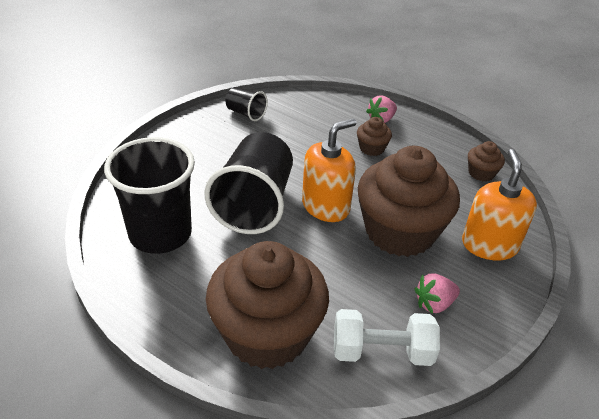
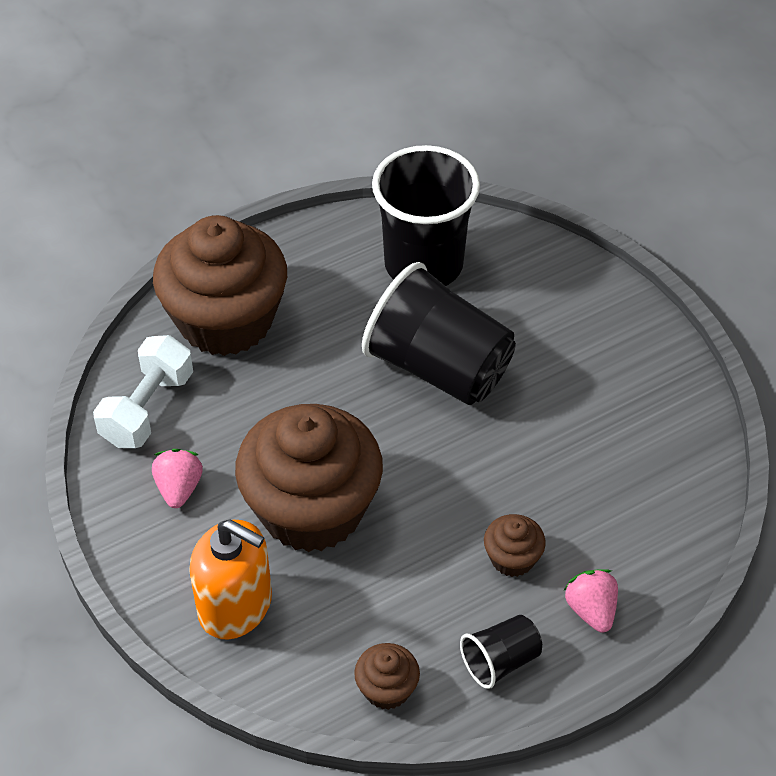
camera: 115 degrees right, 10 degrees up
black cup [226,87,268,121] -> black cup moved to [460,615,542,689]
orange soap dispenser [302,119,356,222] -> none

